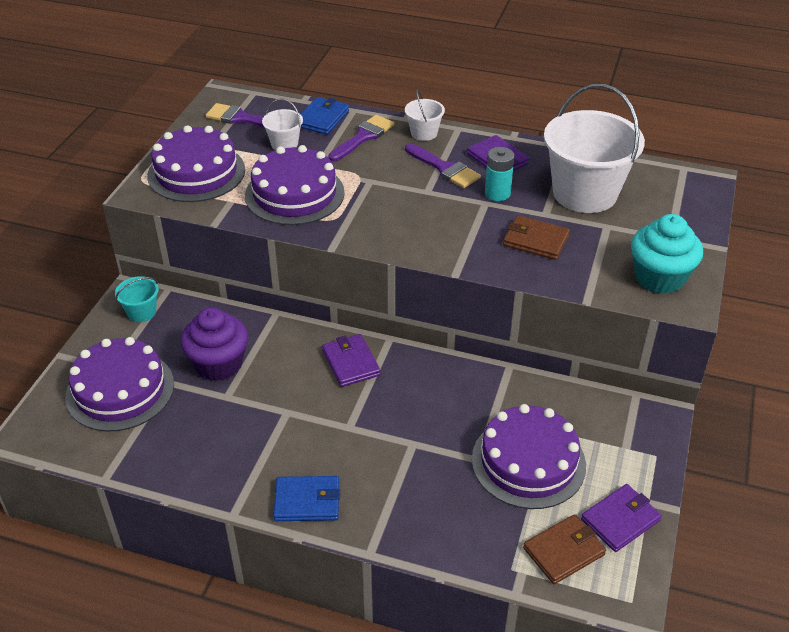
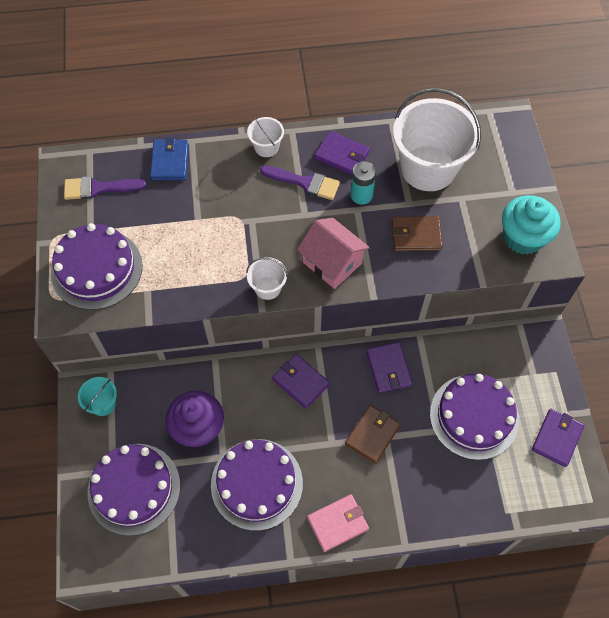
camera: 25 degrees left, 20 degrees up
purple cake [245,145,345,225] -> purple cake moved to [211,439,303,531]
white bucket [262,98,303,150] -> white bucket moved to [246,257,288,300]
blue wallet [273,476,340,521] -> pink wallet [307,494,369,552]
purple brush [328,115,395,162] -> none
brown wallet [523,514,606,584] -> brown wallet moved to [345,405,401,464]
none -> pink house [297,218,370,289]
none -> purple wallet [366,342,413,393]

